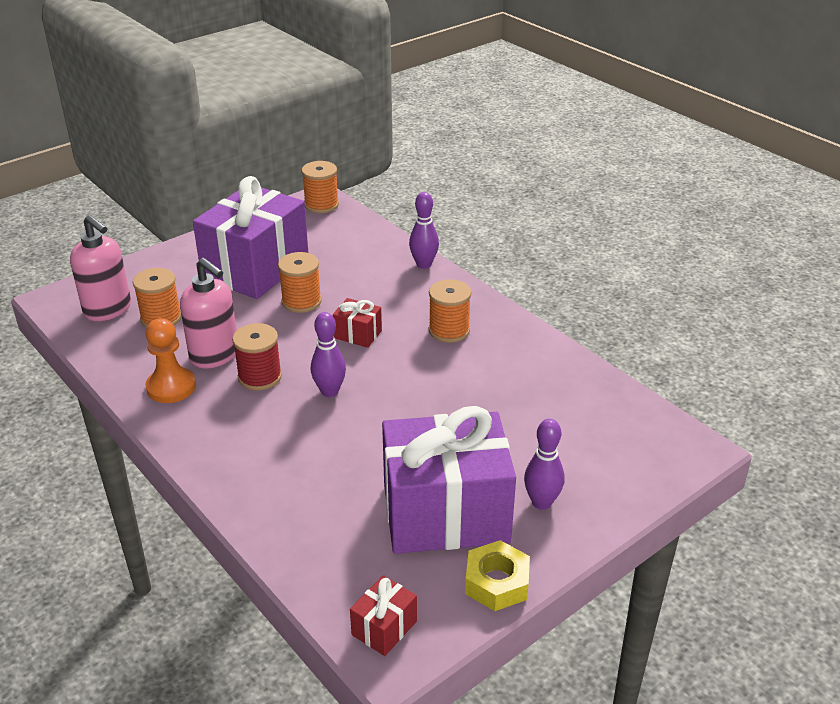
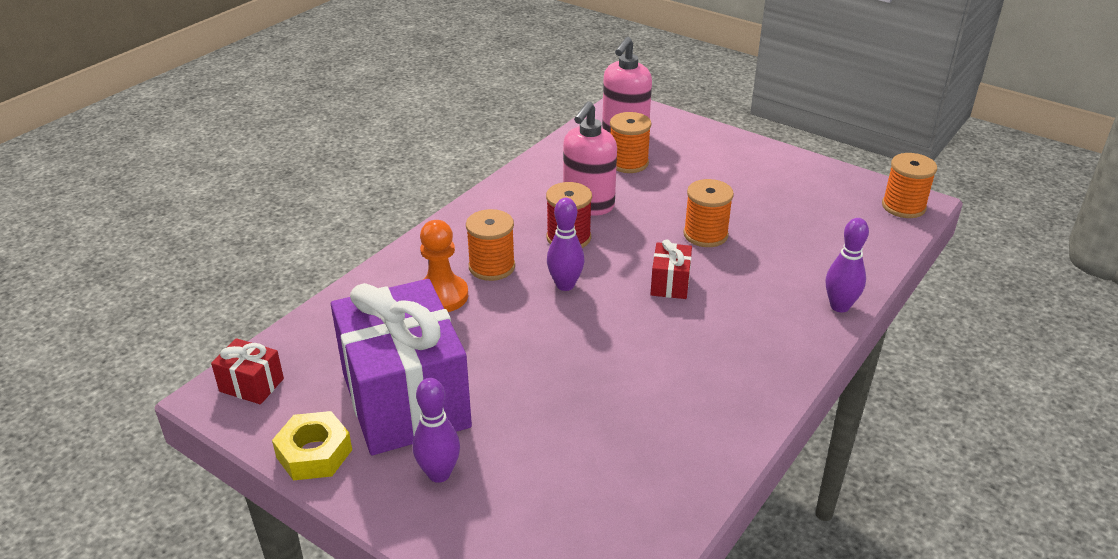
camera: 75 degrees right, 0 degrees up
orange pawn [145,318,196,403] -> orange pawn moved to [420,220,468,312]
purple gift [193,176,308,299] -> none
orange spool [429,279,471,343] -> orange spool moved to [466,209,515,281]

